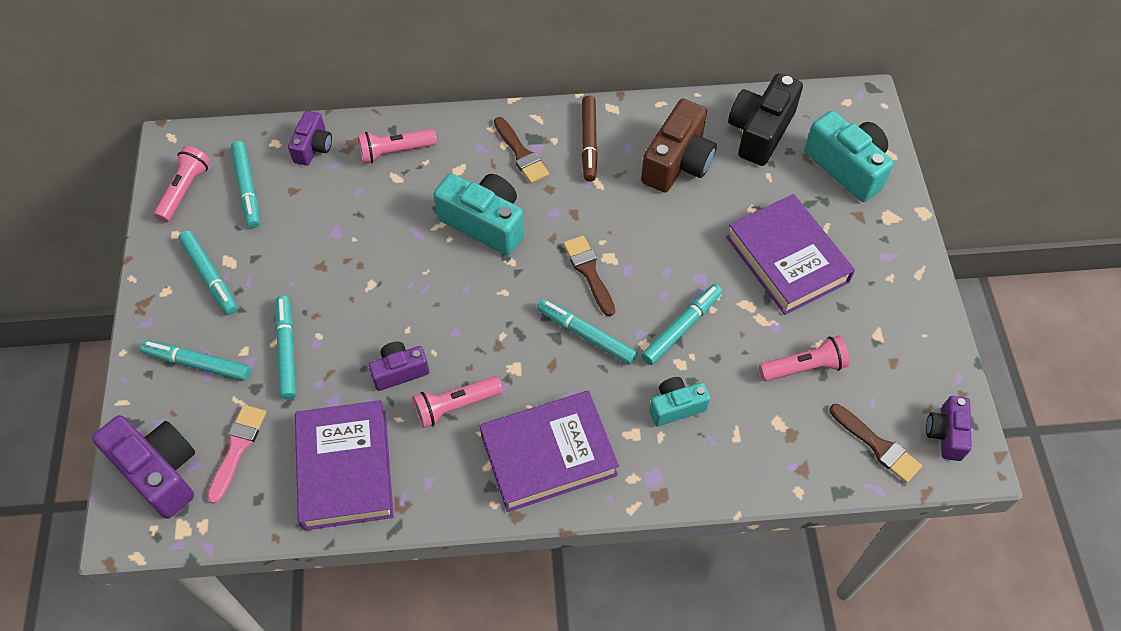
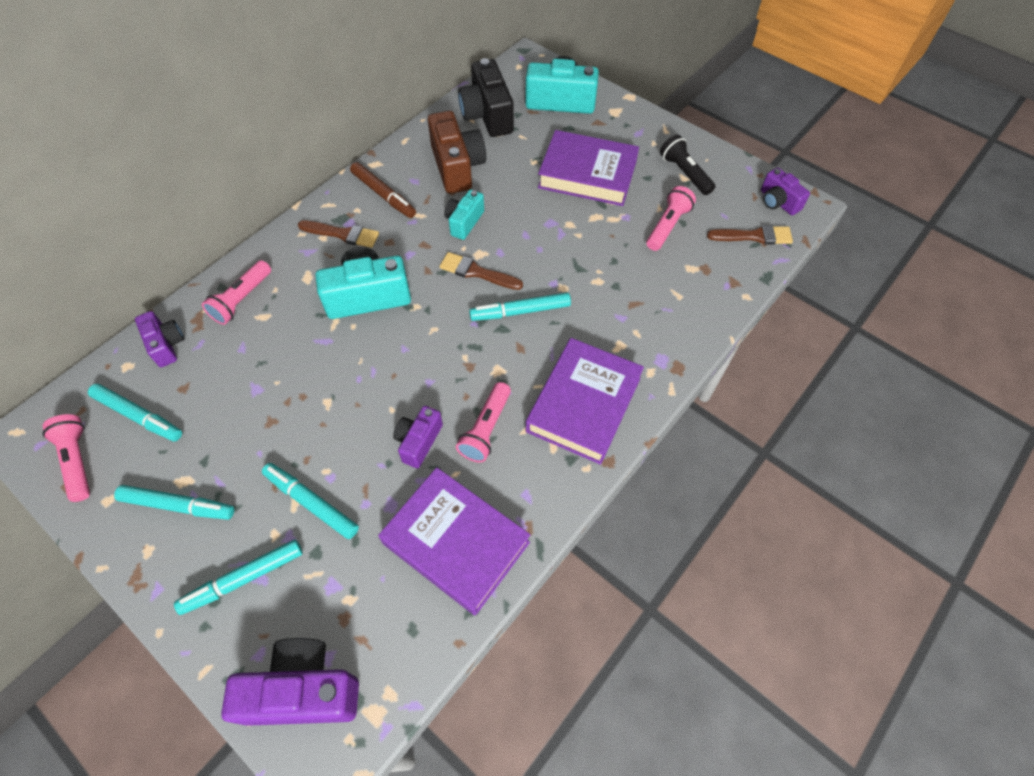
camera: 45 degrees left, 0 degrees up
pink brush [207,405,266,504] -> none
turquoise marker [641,284,722,365] -> none
turquoise camera [649,377,710,427] -> turquoise camera moved to [444,189,484,240]
none -> black flashlight [660,135,715,195]

